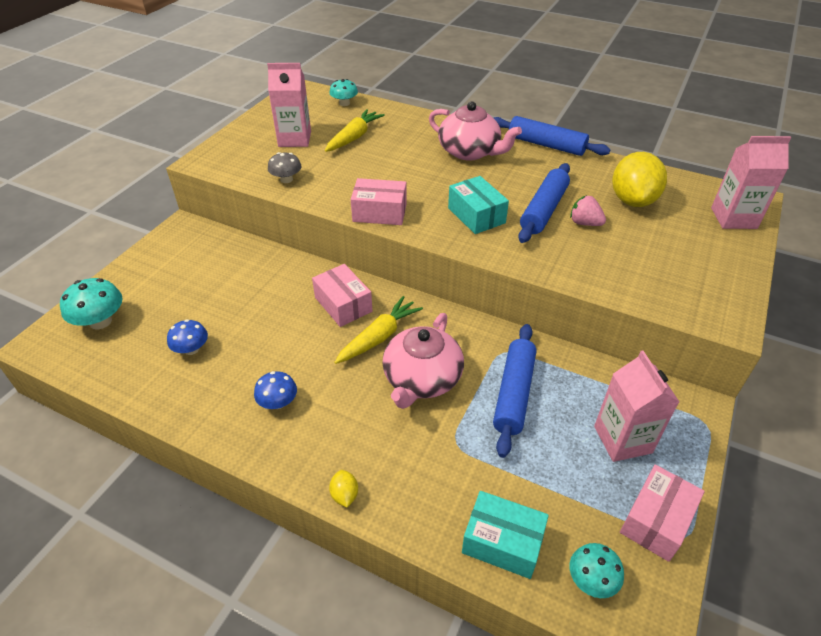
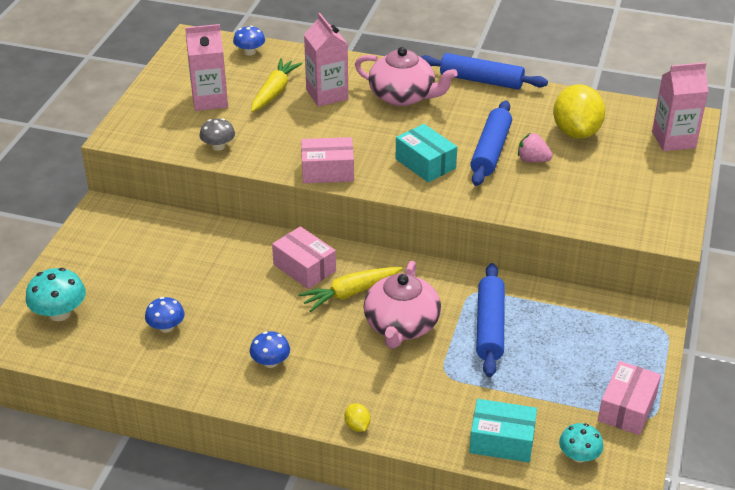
camera: 10 degrees left, 5 degrees down
turquoise mushroom [329,79,358,106] -> blue mushroom [233,26,265,55]
yellow carrot [334,296,423,364] -> yellow carrot turned 150 degrees counterclockwise [298,267,402,312]
pink carton [594,350,679,462] -> pink carton moved to [304,13,348,107]

